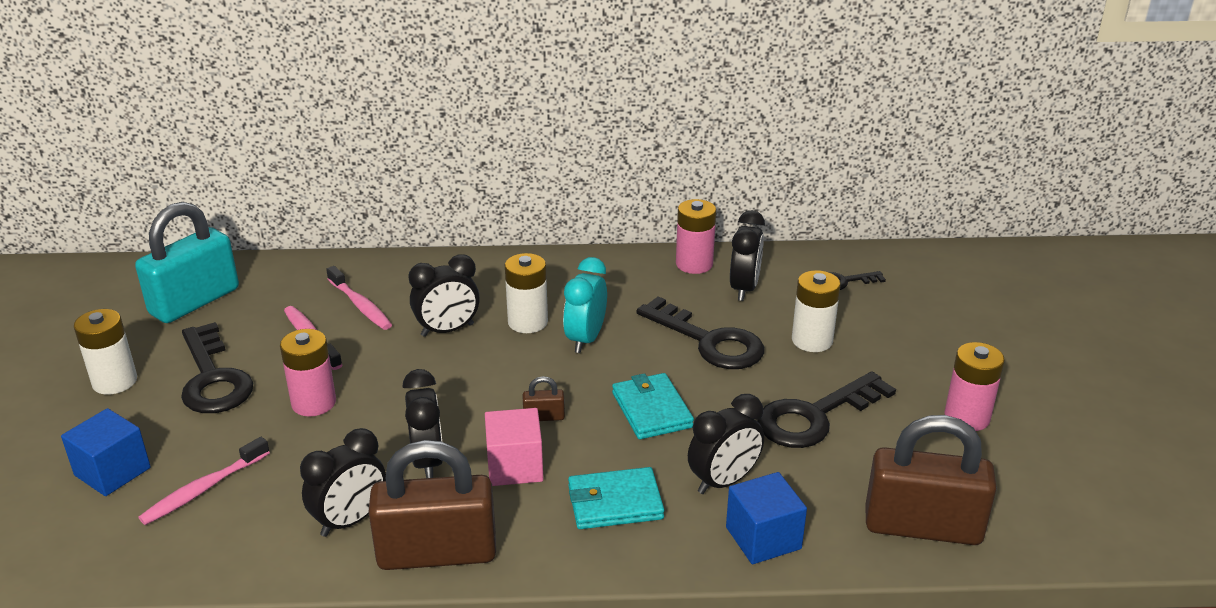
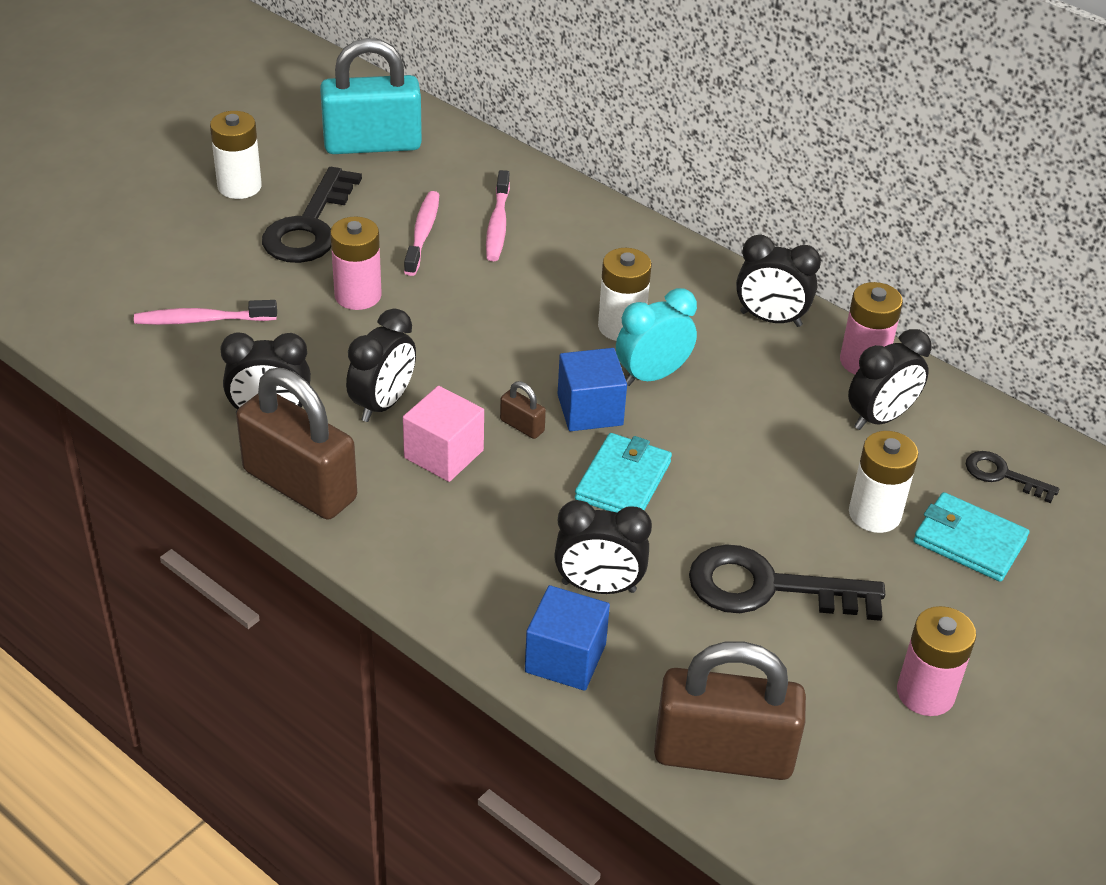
camera: 40 degrees right, 10 degrees up
blue cube [61,408,151,496] -> blue cube moved to [558,348,627,431]
black clock [408,254,480,337] -> black clock moved to [736,235,821,327]
turquoise wallet [568,467,664,529] -> turquoise wallet moved to [913,492,1029,582]
black key [637,296,764,369] -> none
brown padlock [866,415,997,545] -> brown padlock turned 45 degrees counterclockwise [654,641,806,780]

